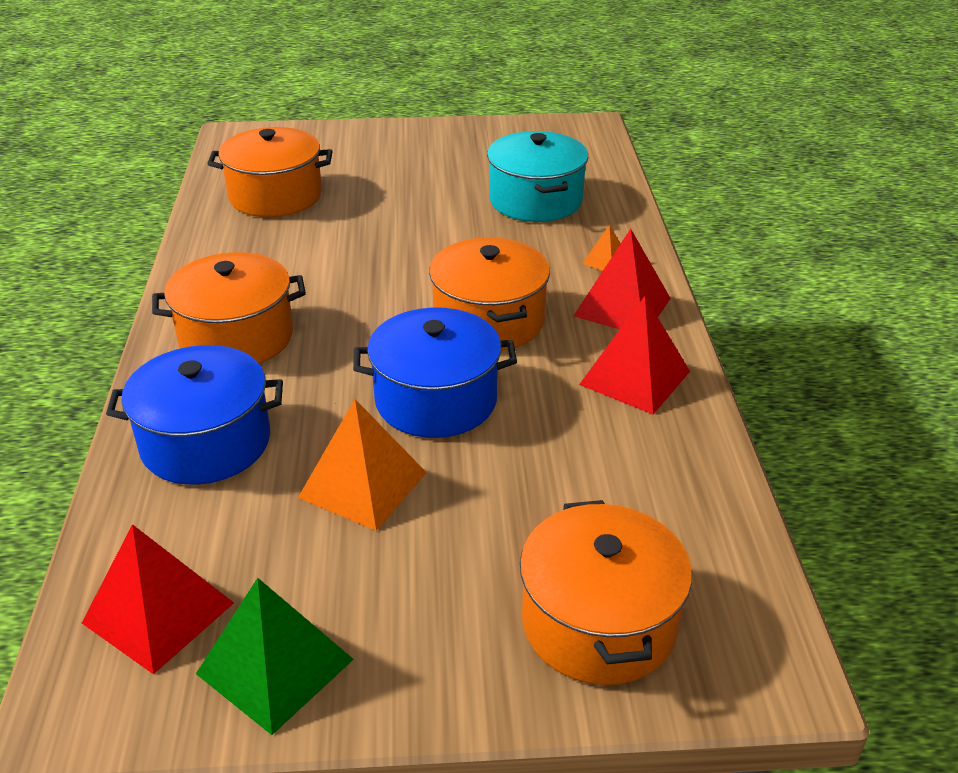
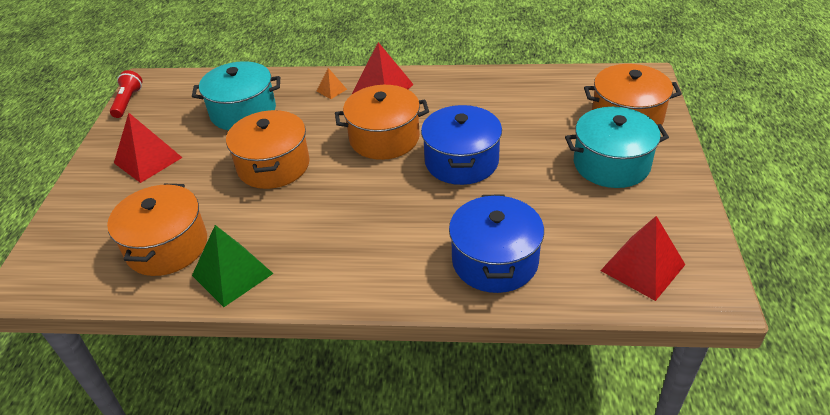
camera: 80 degrees left, 5 degrees up
orange pot [152,252,306,364] -> orange pot moved to [226,110,310,189]
green pyramid [196,578,354,735] -> green pyramid moved to [192,225,274,307]
orange pyramid [298,399,427,531] -> none
red pyramid [579,296,690,414] -> red pyramid moved to [114,113,183,183]
none -> red flashlight [110,70,142,118]
none -> turquoise pot [565,107,669,188]

